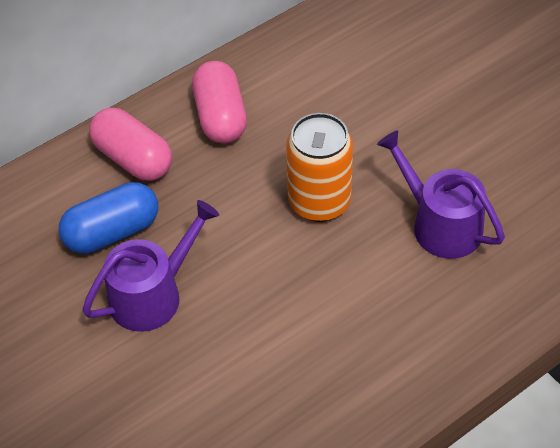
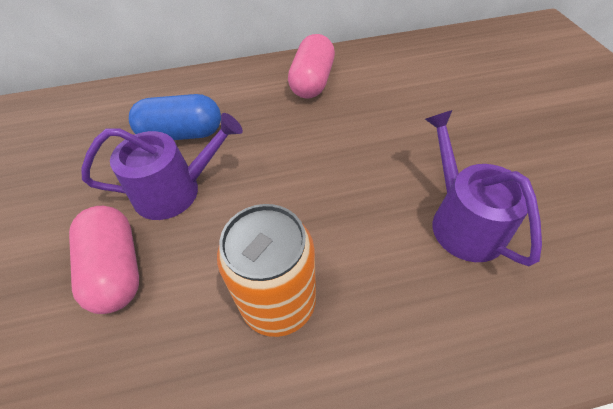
camera: 25 degrees right, 0 degrees up
pink capsule [89,108,172,181] -> pink capsule moved to [69,206,139,314]
orange can [286,113,353,222] -> orange can moved to [217,204,316,337]

